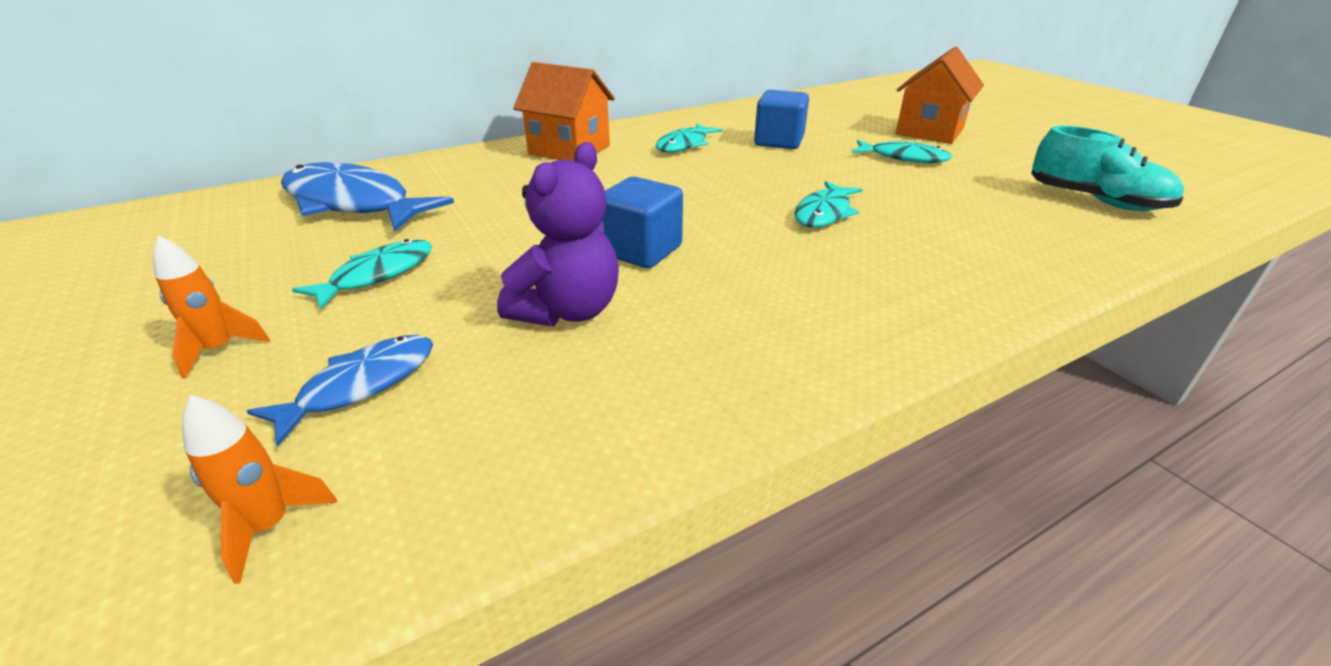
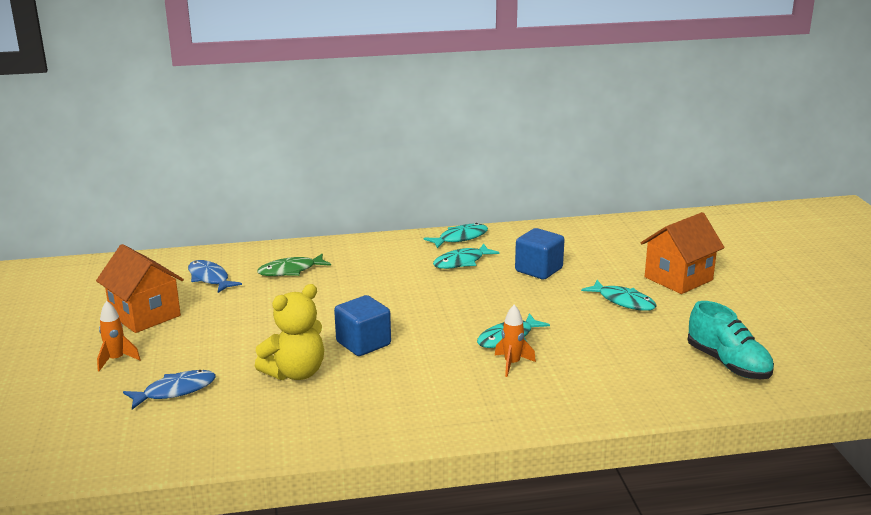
camera: 20 degrees right, 10 degrees down
orange rocket [182,395,337,584] -> orange rocket moved to [495,305,536,377]
blue fish [281,162,454,232] -> blue fish [188,260,242,293], size x0.56
turquoise fish [292,239,432,310] -> turquoise fish moved to [424,223,488,249]
purple teddy bear [497,142,619,326] -> yellow teddy bear [255,284,324,380]
orange house [513,62,615,161] -> orange house moved to [96,244,184,333]
none -> green fish [257,254,331,276]

